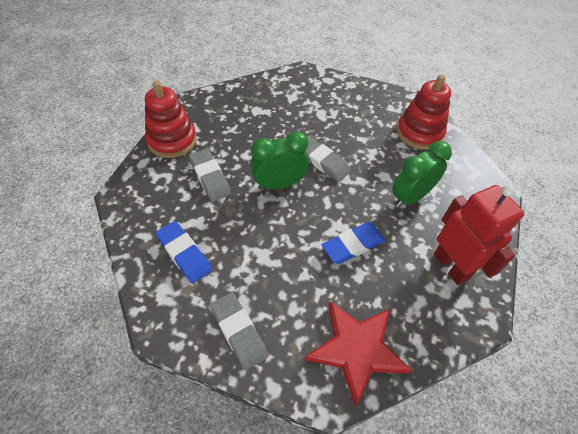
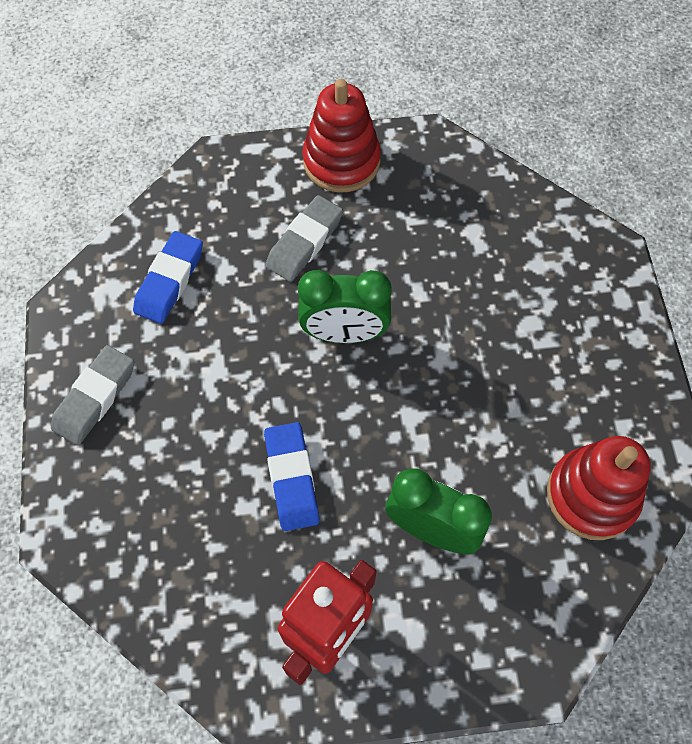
camera: 65 degrees right, 10 degrees up
green clock [251,131,309,190] -> green clock turned 135 degrees clockwise [298,270,392,343]
grey eraser [305,137,351,182] -> none
red star [305,301,412,407] -> none
blue eraser [322,222,385,264] -> blue eraser turned 45 degrees clockwise [264,422,319,531]

